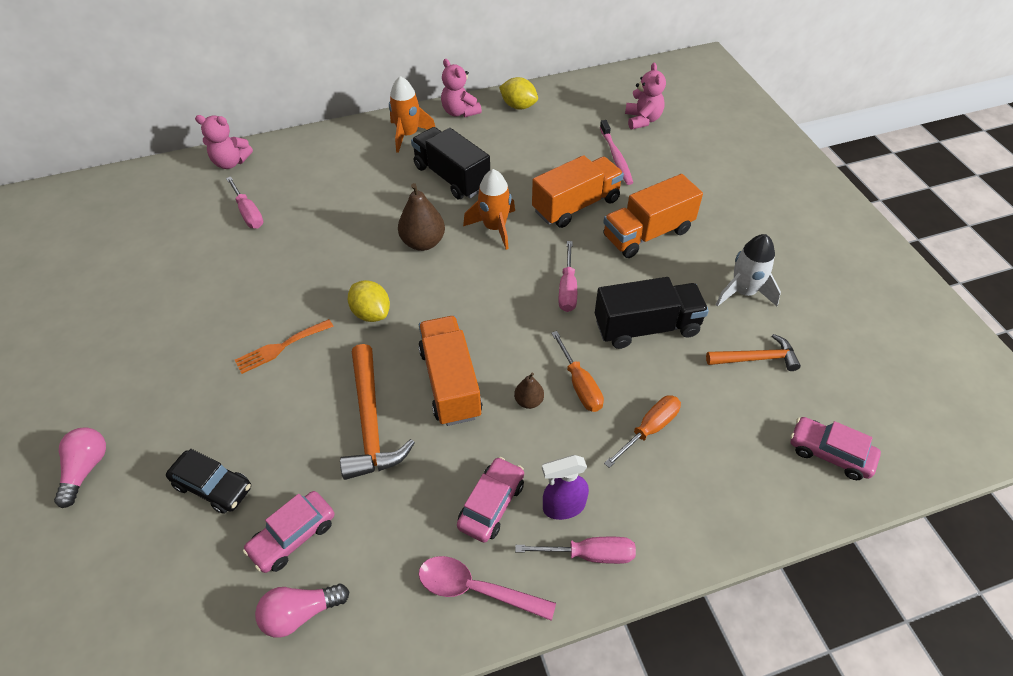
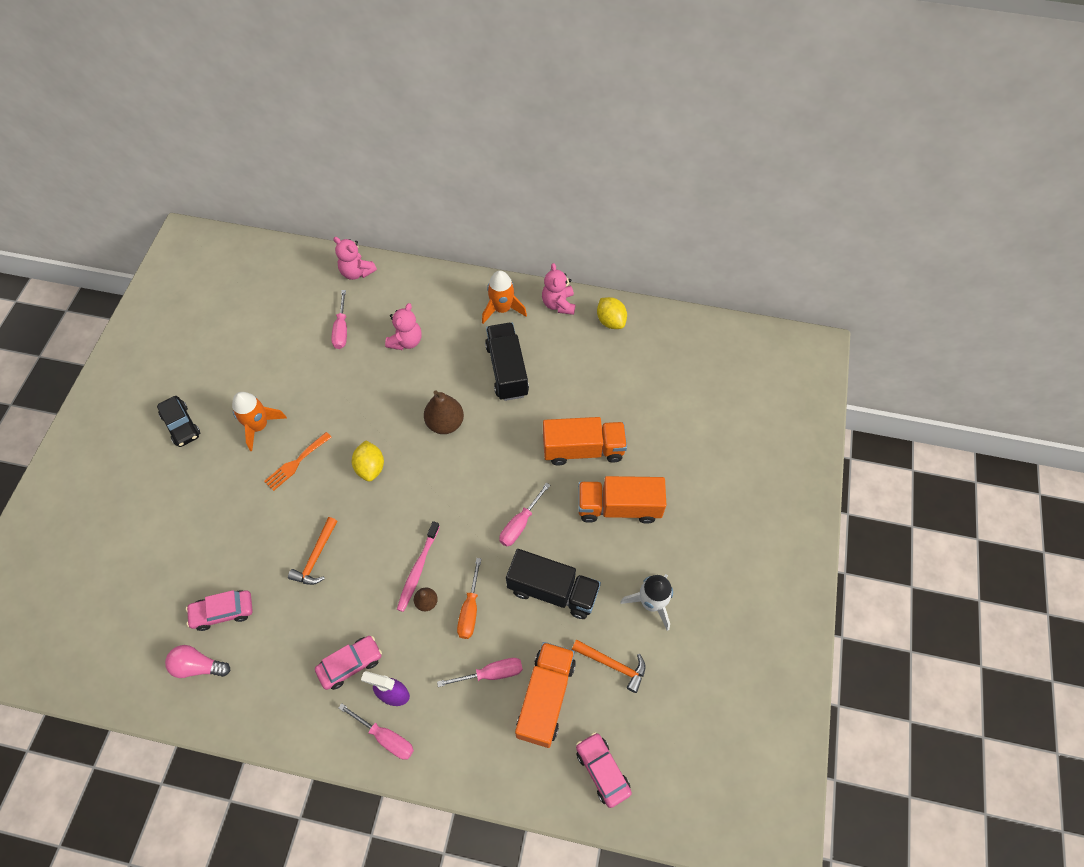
camera: 30 degrees right, 10 degrees up
pink light bulb [54,427,106,508] -> none
black car [166,449,251,514] -> black car moved to [157,396,200,447]
orange fork [235,319,334,374] -> orange fork turned 45 degrees counterclockwise [264,432,332,491]
orange hammer [340,344,415,480] -> orange hammer [288,517,337,585], size x0.64
orange truck [418,316,482,426] -> orange truck moved to [515,642,576,748]
pink spoon [418,556,556,621] -> none
orange rocket [463,169,515,250] -> orange rocket moved to [232,392,287,451]
pink toothbrush [600,120,633,185] -> pink toothbrush moved to [397,521,440,612]
orange screwdriver [604,395,681,468] -> pink screwdriver [437,658,523,687]
pink teddy bear [625,63,666,130] -> pink teddy bear moved to [385,303,422,350]

